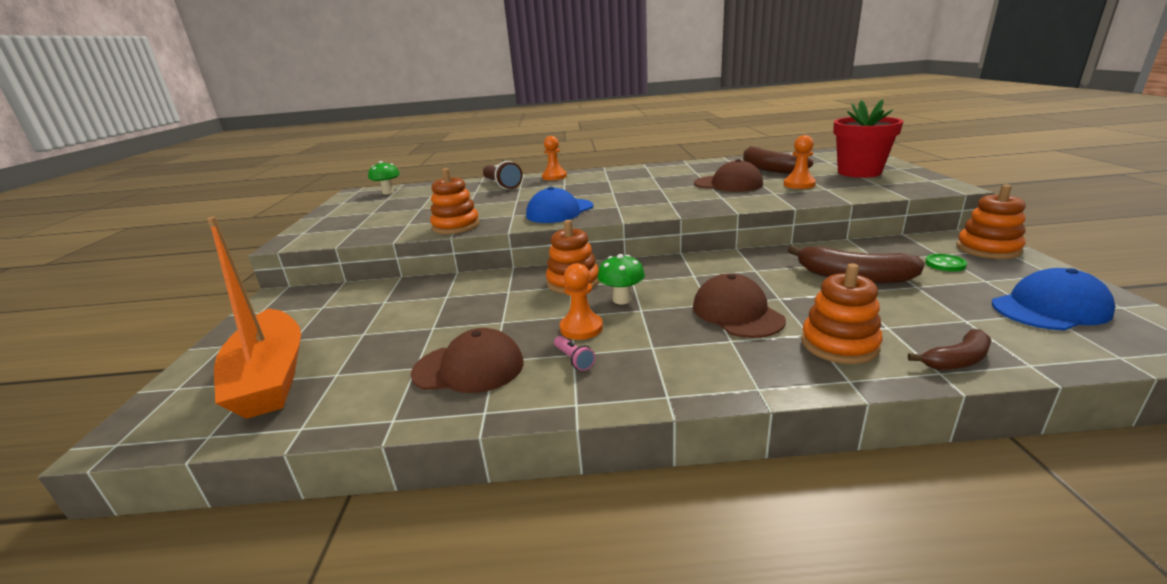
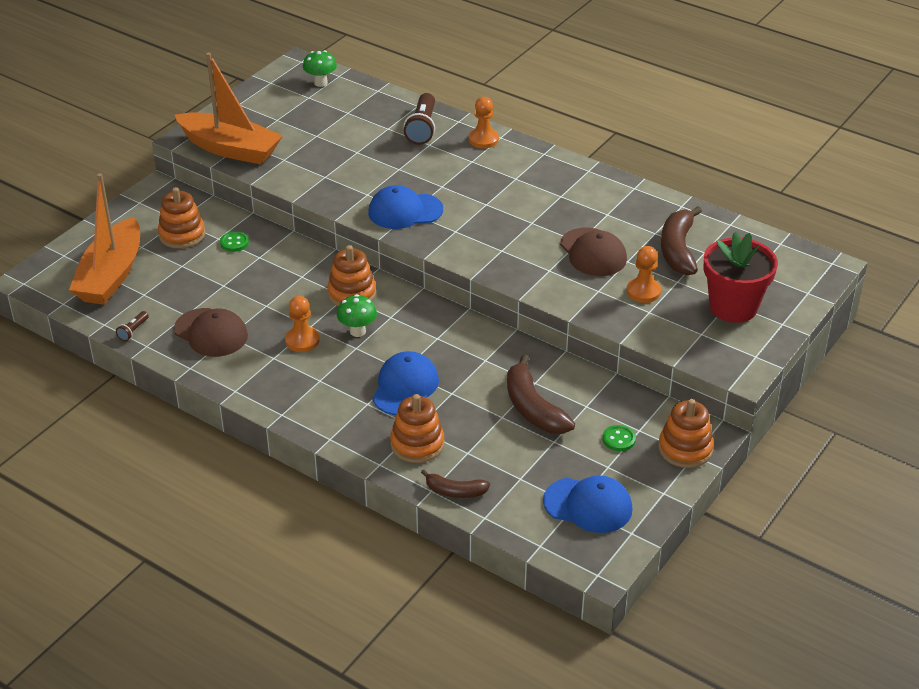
camera: 35 degrees right, 15 degrees up
orange stacking toy [430,168,480,234] -> orange stacking toy moved to [158,187,205,249]
pink flashlight [554,336,595,371] -> none
brown cap [693,273,786,338] -> blue cap [372,351,439,415]
none -> brown flashlight [116,311,149,341]
none -> orange boat [175,52,283,165]
none -> green button [220,231,249,252]

